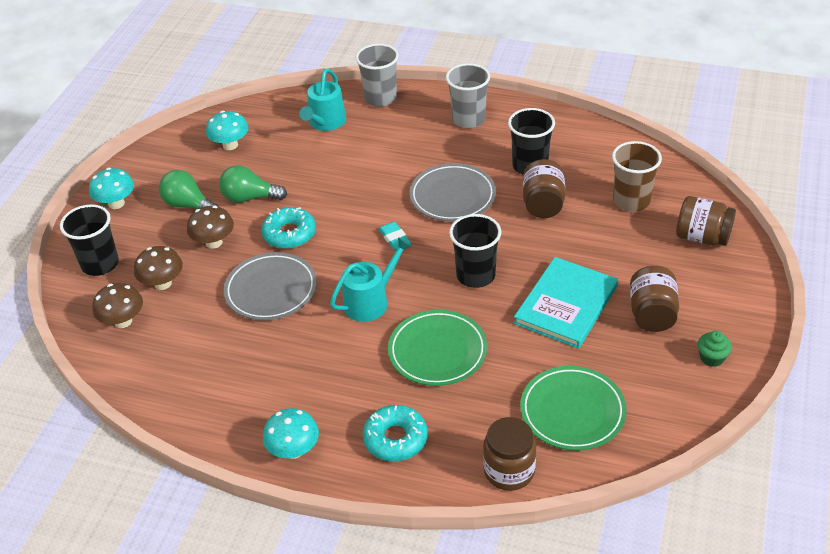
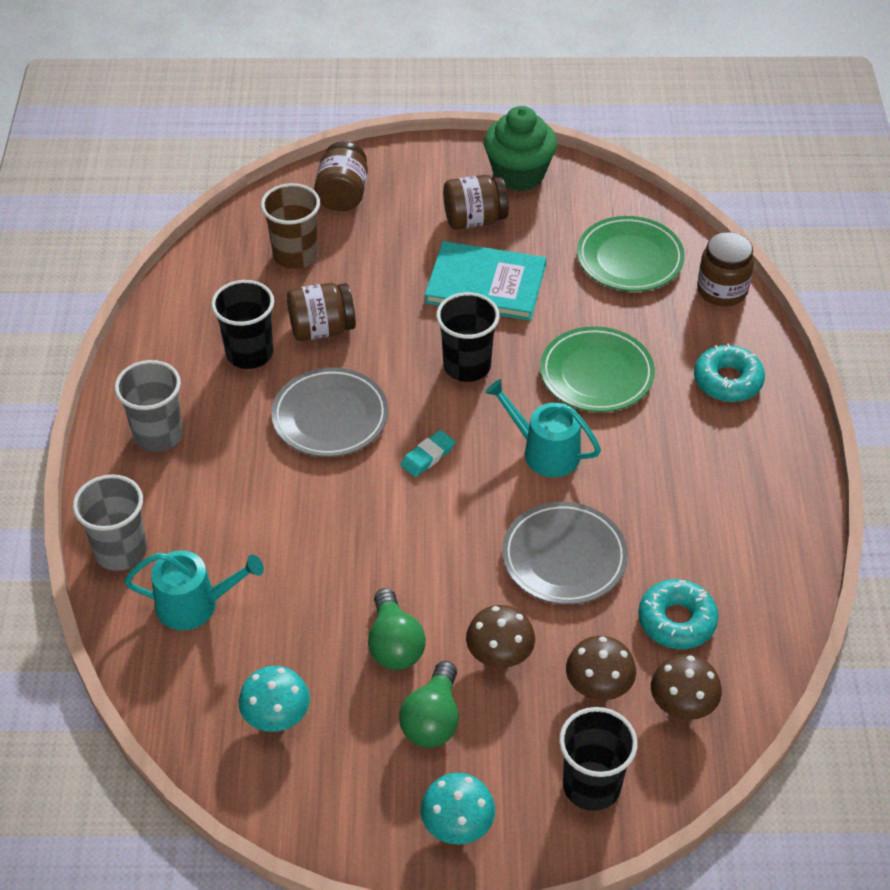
camera: 110 degrees left, 5 degrees up
turquoise donut [261,207,316,249] -> turquoise donut moved to [638,579,718,649]
turquoise mushroom [263,408,319,459] -> none
green cupcake [697,331,732,367] -> green cupcake [484,106,557,191], size x2.16

